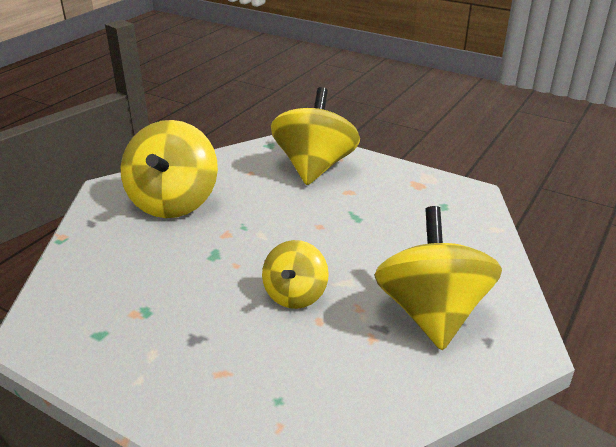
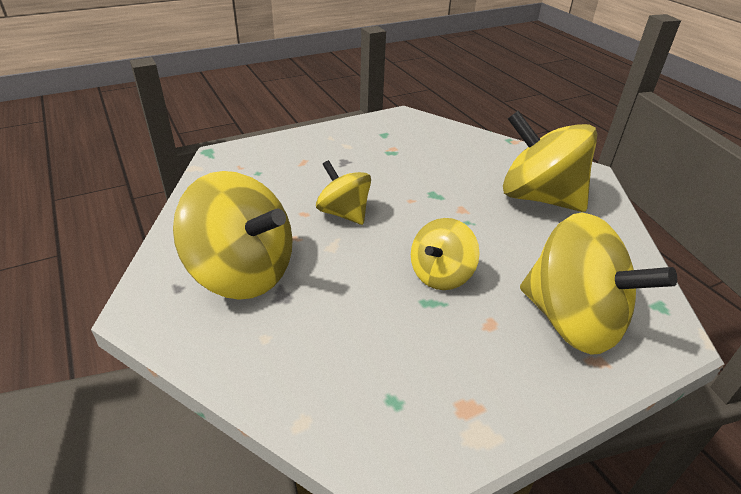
camera: 120 degrees right, 5 degrees up
none -> yellow spinning top [411,218,480,290]

